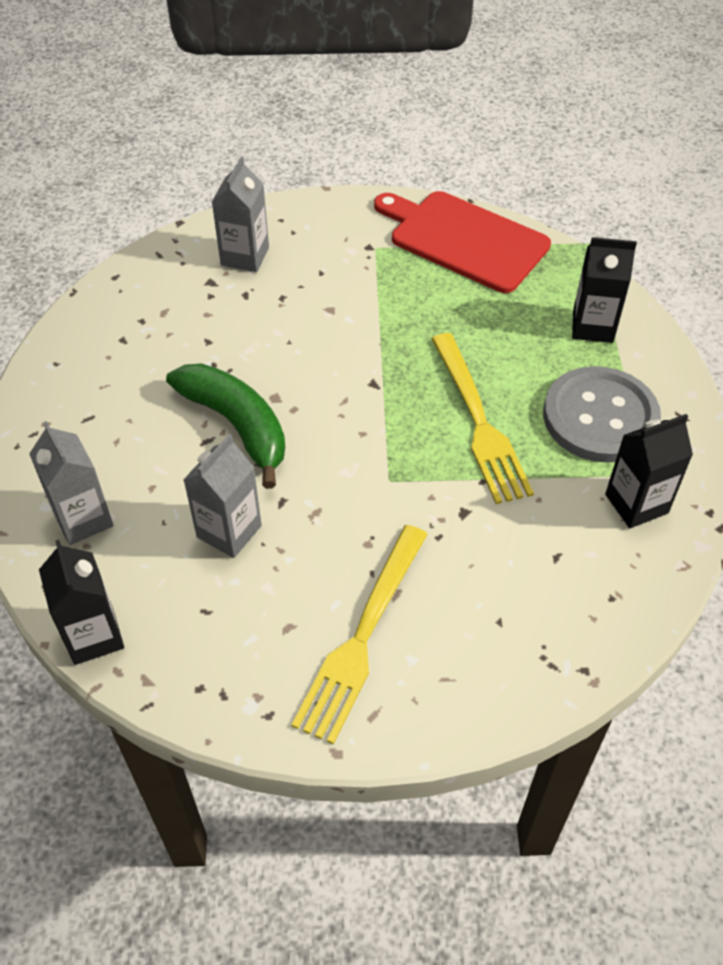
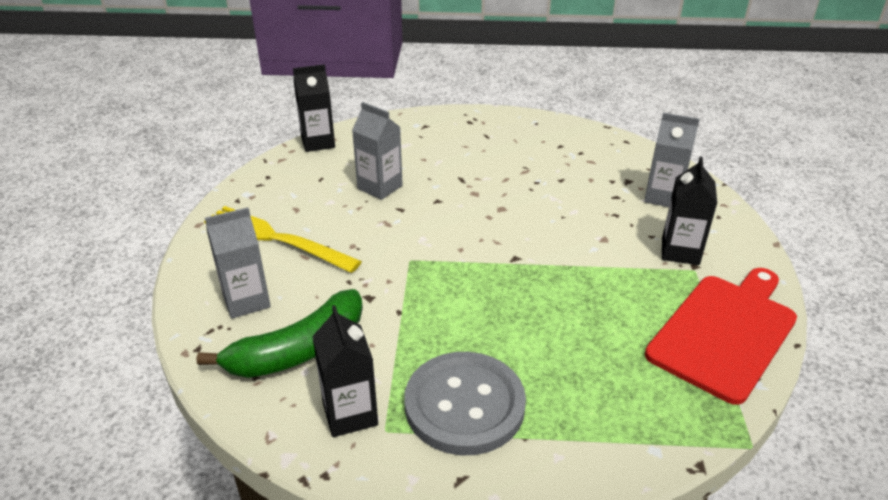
camera: 95 degrees right, 15 degrees down
grey carton [29,421,113,545] -> grey carton moved to [205,207,271,319]
green banana [166,364,285,489] -> green banana moved to [196,289,363,378]
yellow fork [431,333,534,504] -> none
black carton [572,237,637,343] -> black carton moved to [662,157,717,265]

